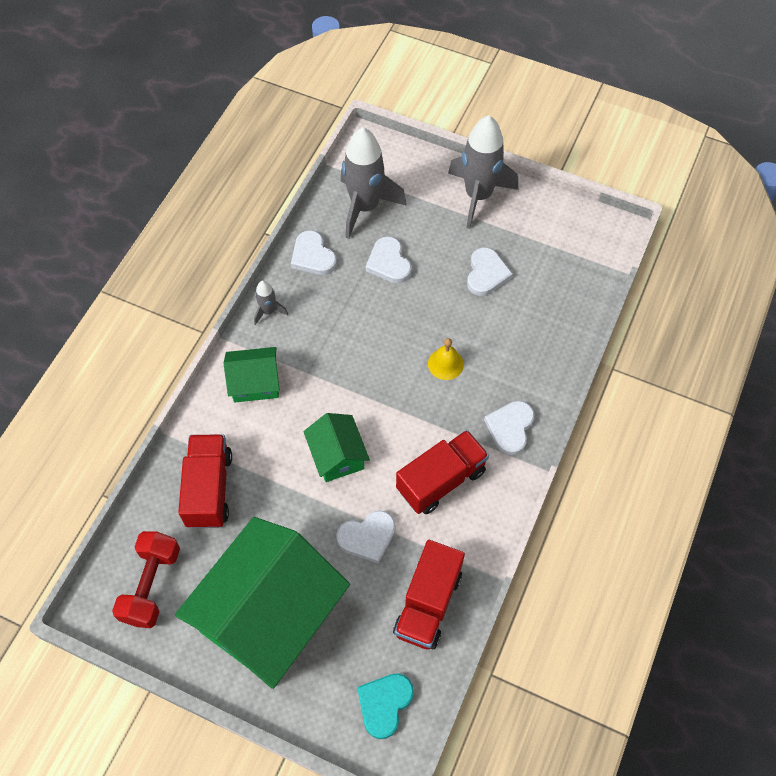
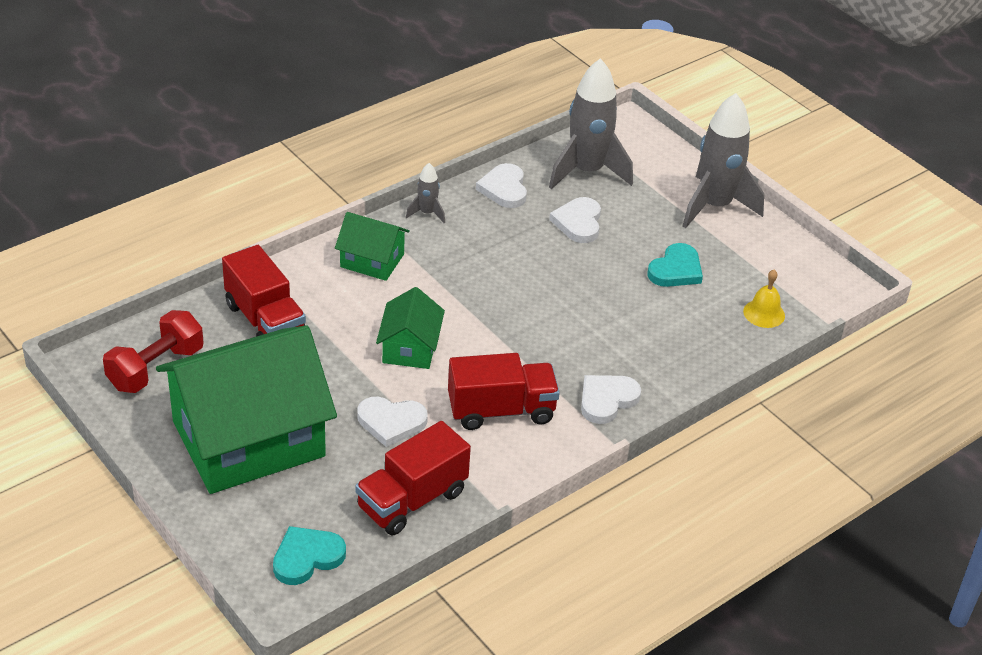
camera: 25 degrees right, 20 degrees down
red truck [178,434,232,528] -> red truck turned 120 degrees clockwise [222,245,306,337]
yellow bell [428,338,464,380] -> yellow bell moved to [743,270,785,328]
white heart [467,247,513,296] -> turquoise heart [647,243,703,287]

